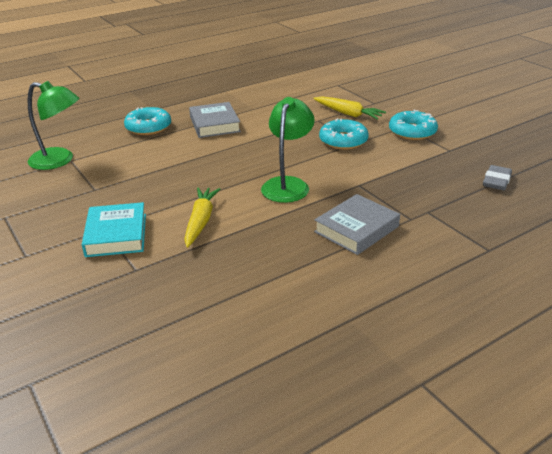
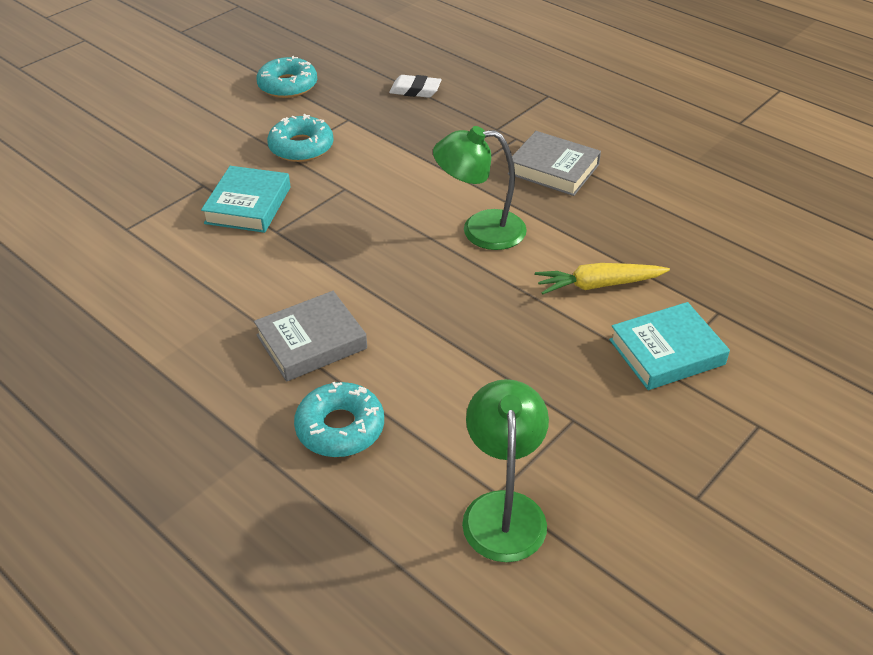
camera: 105 degrees left, 10 degrees up
yellow carrot [313,96,386,120] -> turquoise book [201,166,291,233]
turquoise donut [319,118,369,150] -> turquoise donut moved to [256,56,317,98]
grey eraser [483,165,512,190] -> white eraser [389,75,442,98]

